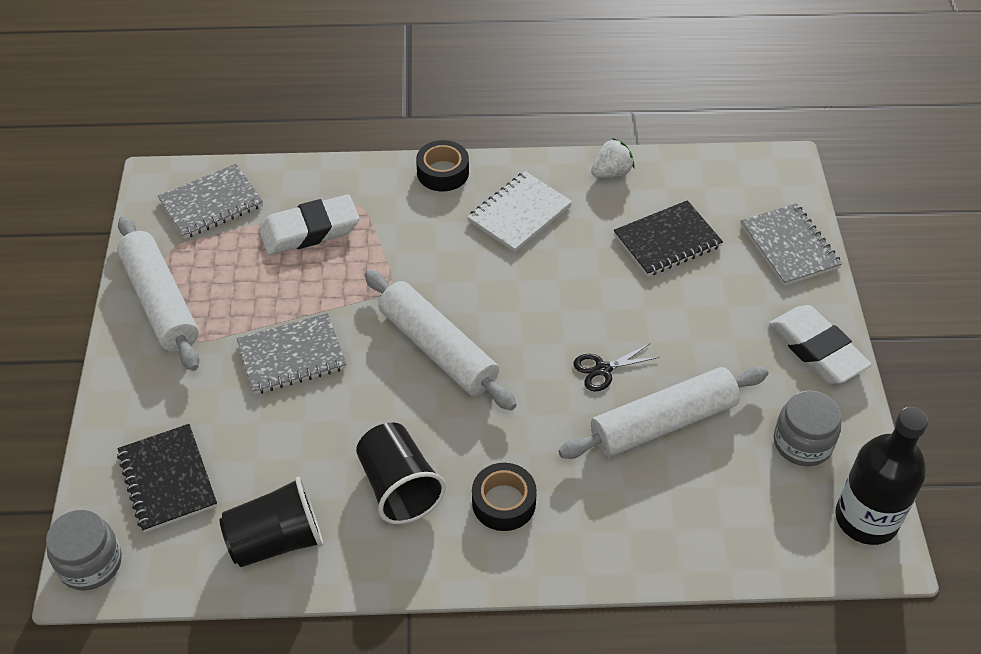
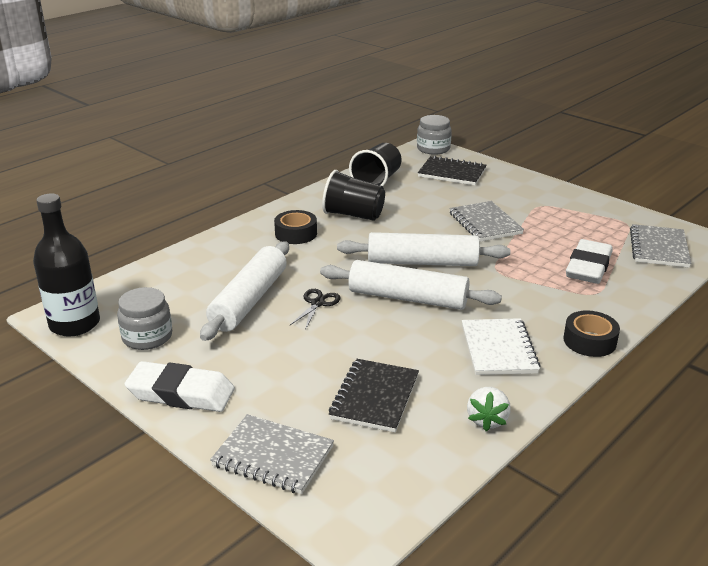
camera: 135 degrees right, 20 degrees down
white rolling pin [117,216,199,371] -> white rolling pin moved to [320,260,502,310]
grey notebook [237,313,347,394] -> grey notebook turned 45 degrees counterclockwise [449,201,524,242]

